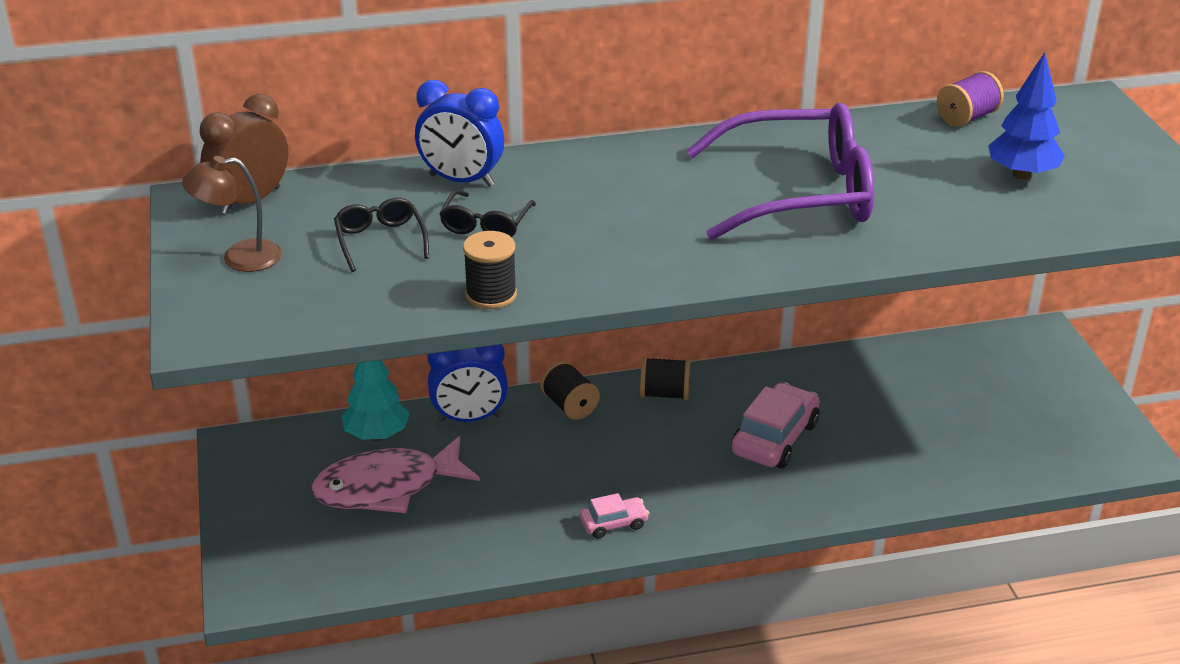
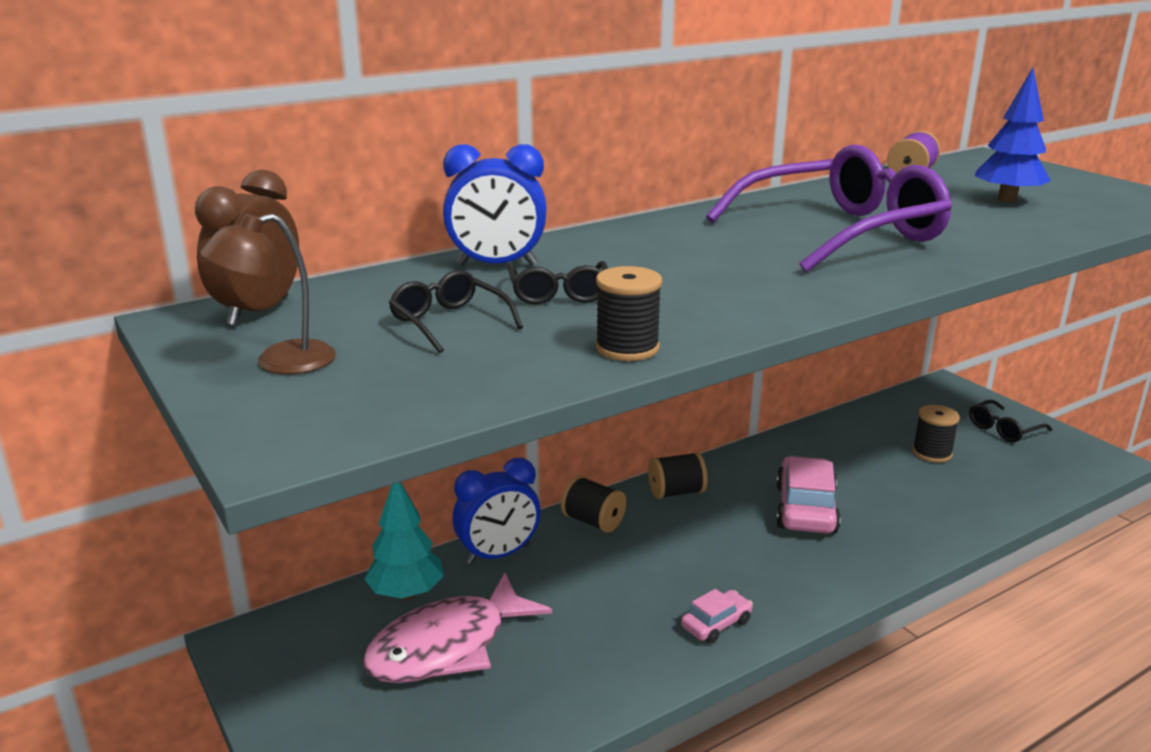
camera: 20 degrees left, 10 degrees down
none -> black spool [913,405,960,463]
none -> black glasses [969,399,1052,442]

